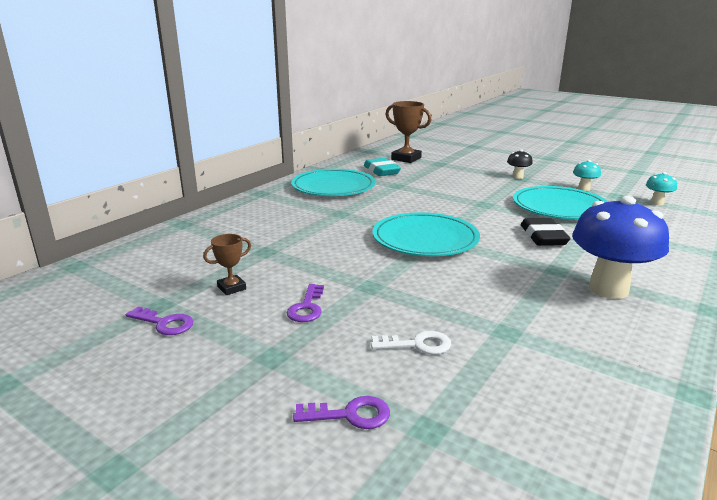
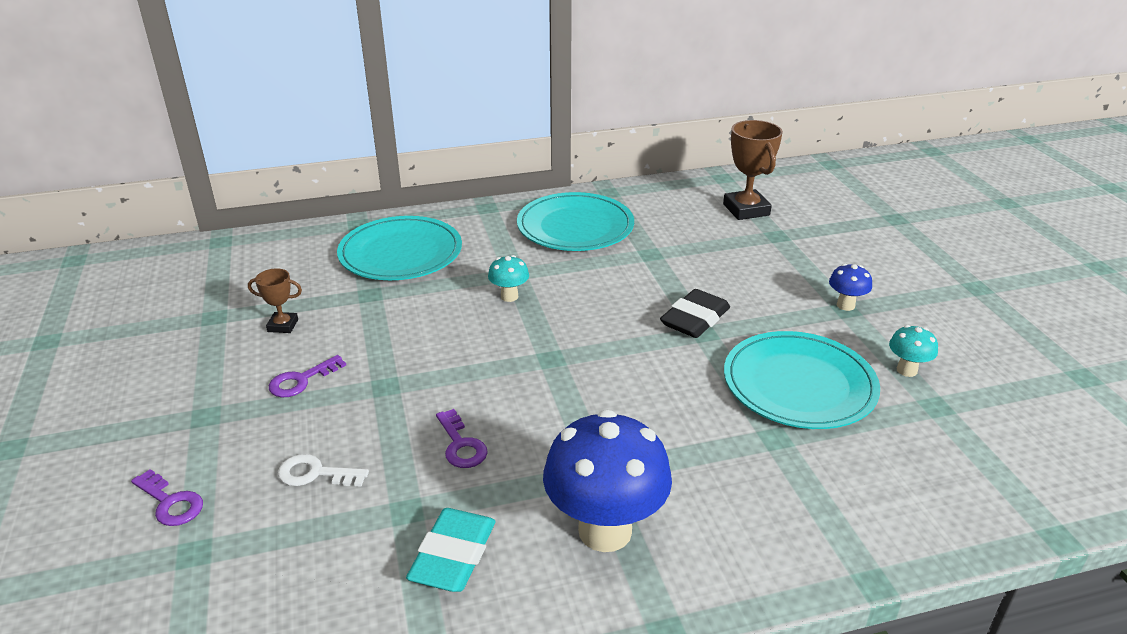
camera: 40 degrees right, 10 degrees up
purple key [125,306,193,335] -> purple key moved to [436,409,488,468]
turquoise eraser [364,158,401,176] -> turquoise eraser moved to [406,508,496,592]
white key [371,331,451,354] -> white key turned 150 degrees clockwise [278,454,369,486]
turquoise plate [373,212,480,256] -> turquoise plate moved to [337,216,462,280]
black mushroom [507,149,533,179] -> blue mushroom [829,263,872,311]
black eraser [521,218,571,246] -> black eraser moved to [660,289,730,338]
turquoise mushroom [646,172,677,205] -> turquoise mushroom moved to [488,255,529,302]

